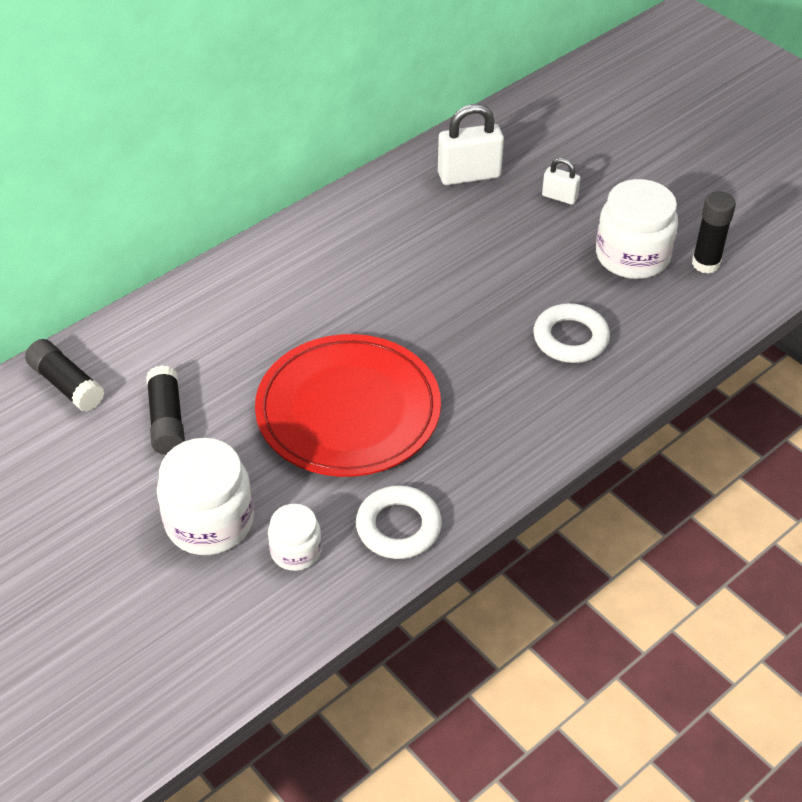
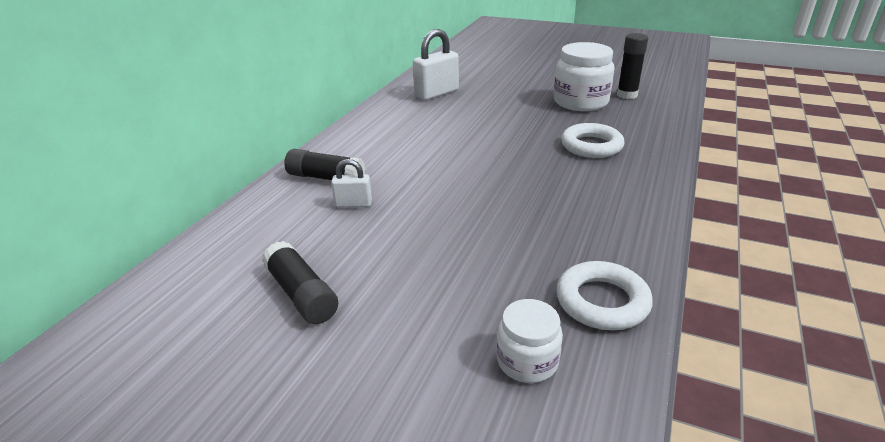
camera: 25 degrees left, 15 degrees down
black glue stick [25,339,104,412] -> black glue stick moved to [284,149,365,180]
white jar [157,438,254,555] -> none
red plate [255,334,441,477] -> none
white padlock [542,158,581,205] -> white padlock moved to [331,159,372,208]

